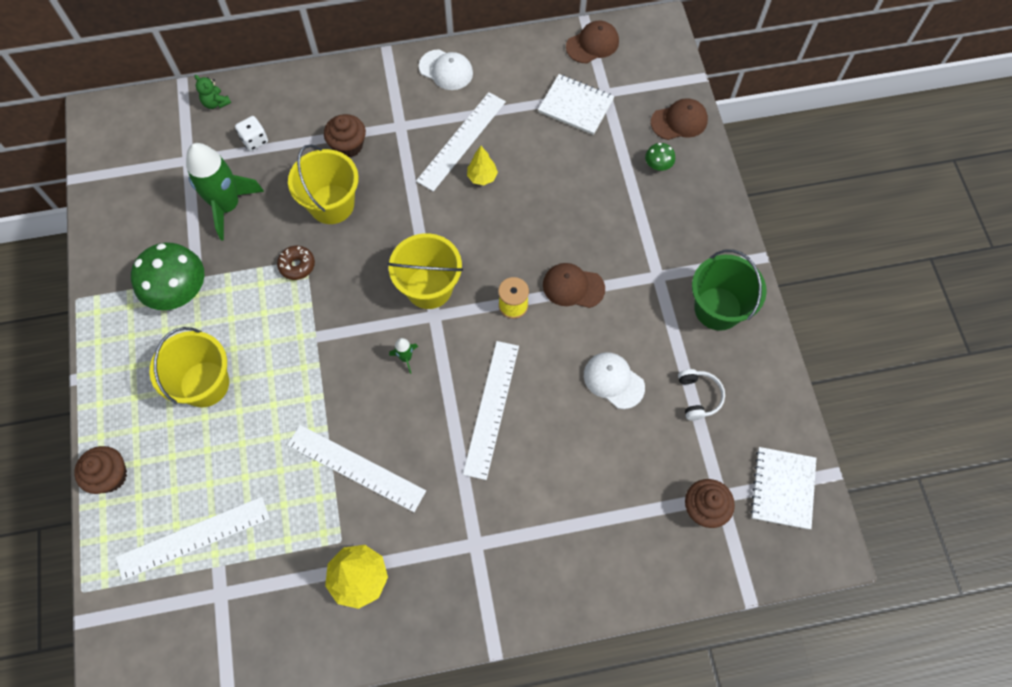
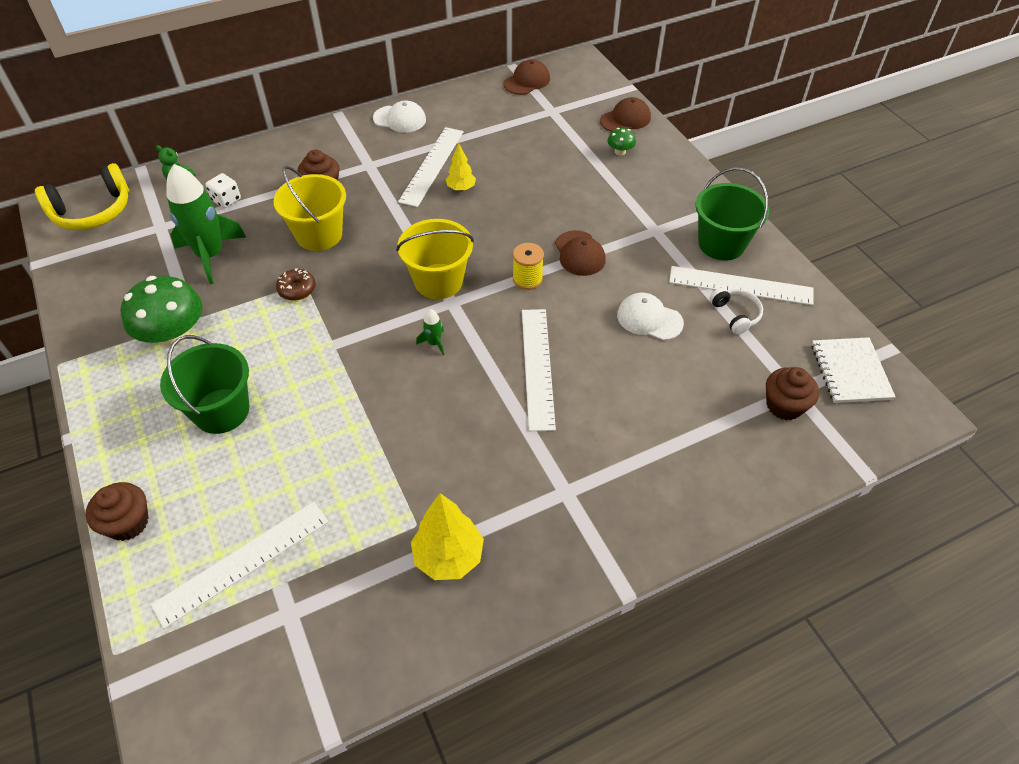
camera: 15 degrees left, 15 degrees down
yellow bucket [150,327,229,407] -> green bucket [160,335,249,434]
white ruler [287,425,426,512] -> white ruler moved to [669,266,814,305]
white notebook [538,74,614,135] -> none
brown cap [543,263,605,308] -> brown cap turned 105 degrees counterclockwise [555,230,606,276]
none -> yellow headphones [35,163,129,230]

